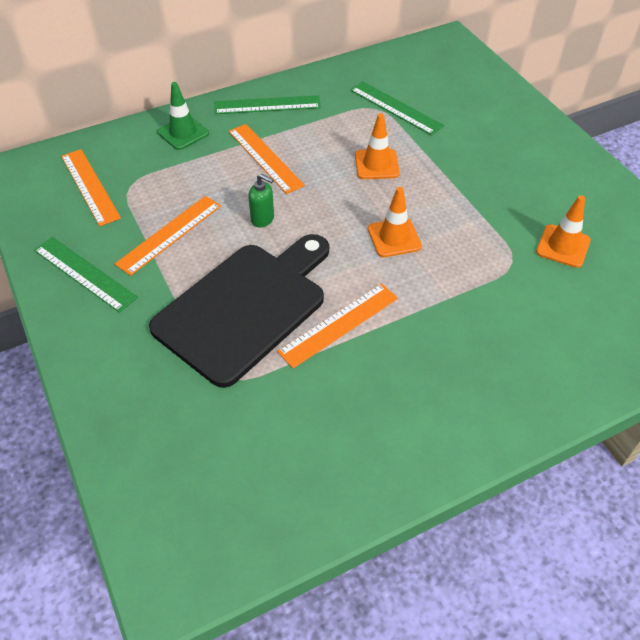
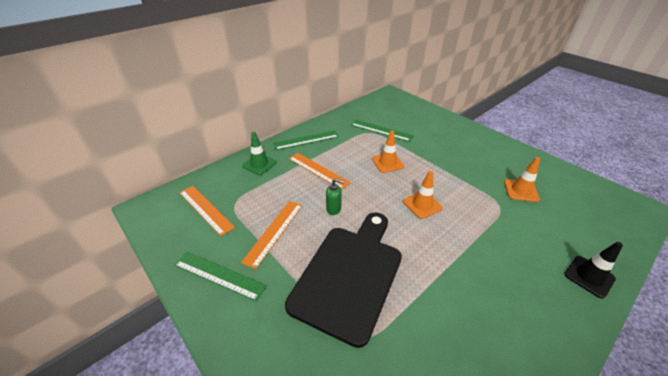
camera: 15 degrees left, 10 degrees down
orange ruler [277,283,398,369] -> none
none -> black traffic cone [564,242,623,298]

